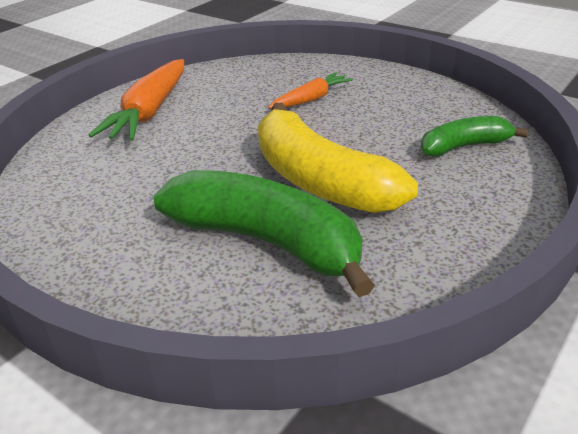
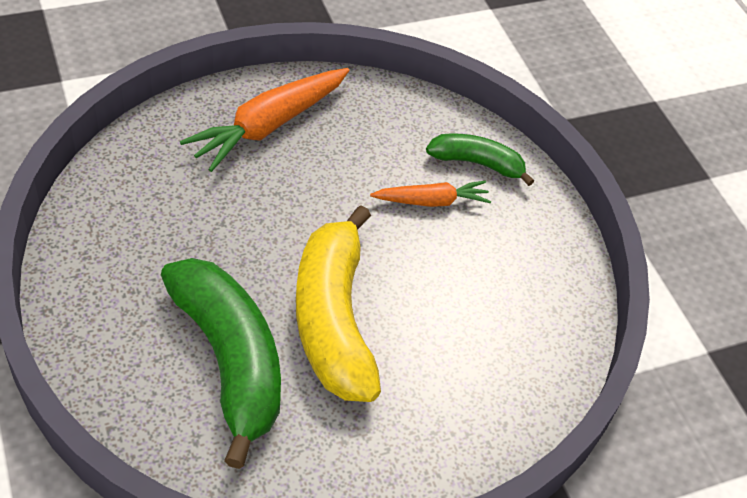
camera: 25 degrees right, 15 degrees up
green banana [421,116,528,157] -> green banana moved to [426,133,534,186]

